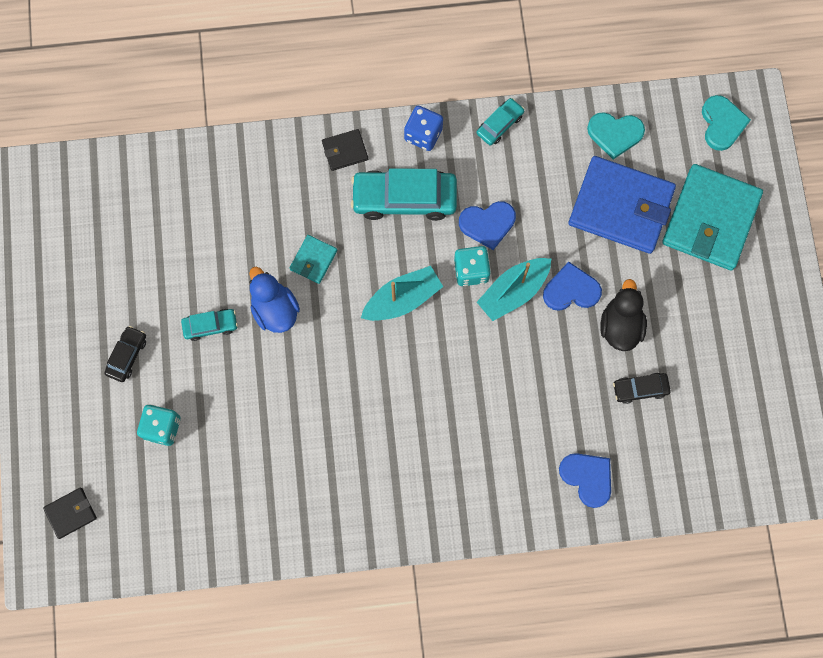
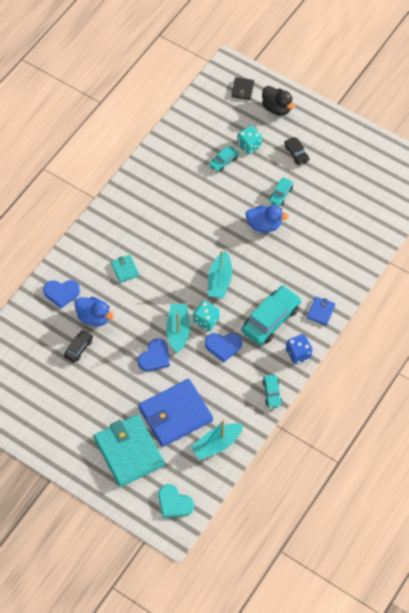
camera: 130 degrees right, 15 degrees down
turquoise wallet [290,235,337,284] -> turquoise wallet moved to [111,255,139,283]
black wallet [322,129,368,171] -> blue wallet [307,297,335,326]
blue heart [459,201,516,250] -> blue heart turned 120 degrees counterclockwise [205,333,242,362]
turquoise heart [587,112,645,160] -> turquoise boat [191,420,243,460]
black duck [600,279,647,351] -> black duck moved to [262,86,295,115]
none -> blue duck [75,297,114,326]
none -> turquoise car [209,146,239,172]

